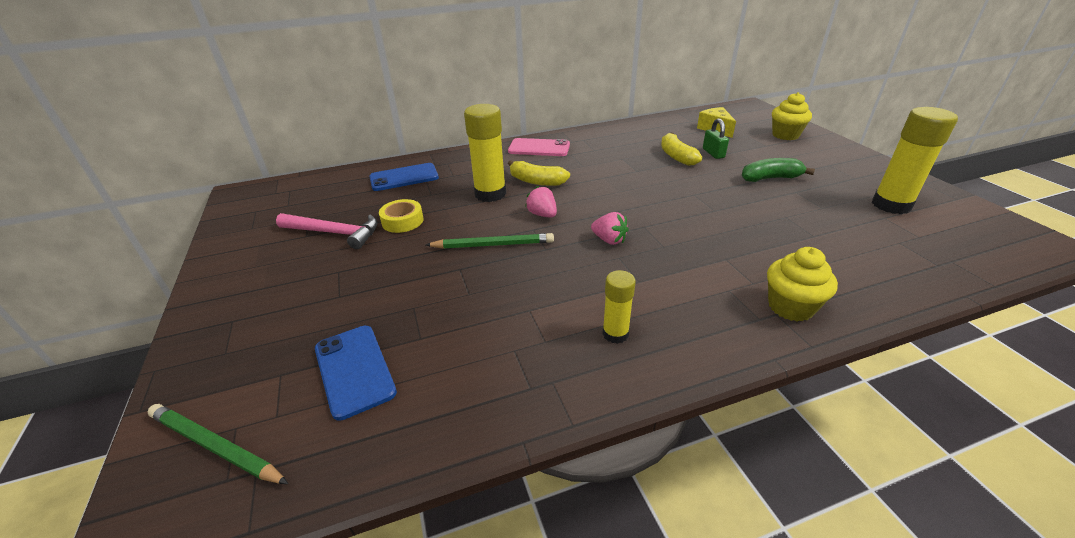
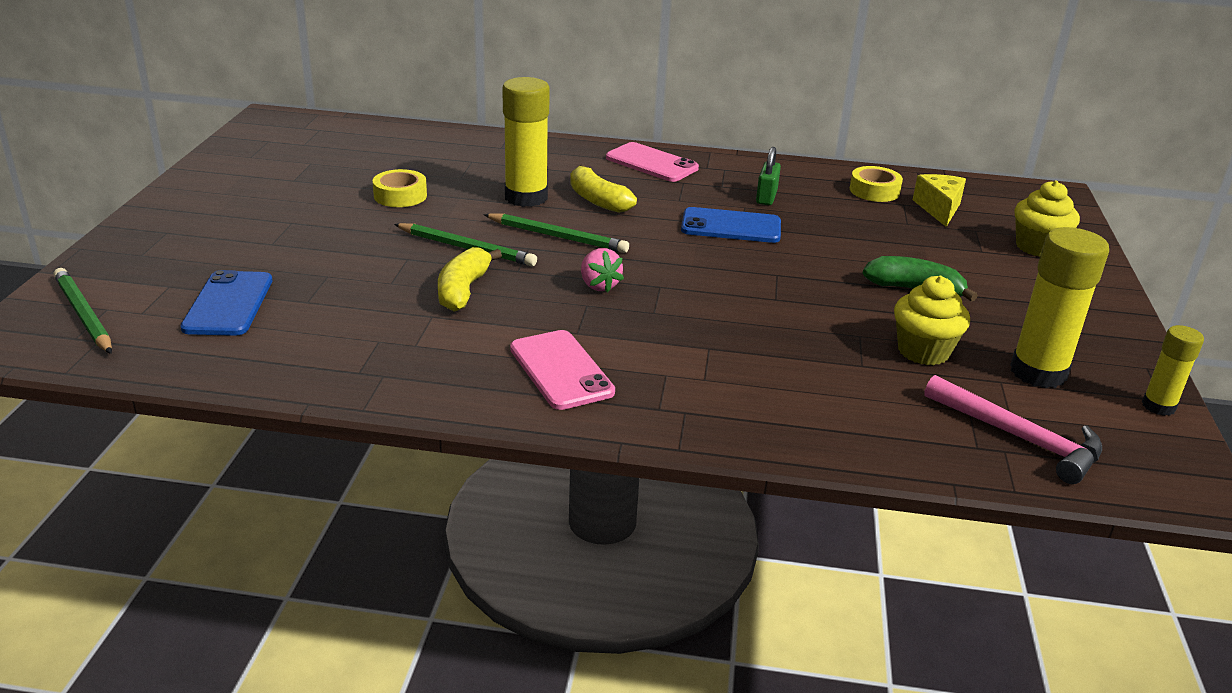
camera: 25 degrees right, 5 degrees down
pink hammer [276,213,378,249] -> pink hammer moved to [924,375,1102,484]
blue phone [369,163,439,191] -> blue phone moved to [681,207,781,243]
pink strawberry [525,186,557,217] -> green pencil [484,214,629,253]
yellow glue stick [602,270,636,344] -> yellow glue stick moved to [1142,325,1204,416]
yellow banana [661,133,702,166] -> yellow banana moved to [438,247,502,312]
green padlock [703,118,729,159] -> green padlock moved to [756,147,781,205]
yellow cupcake [767,247,838,321] -> yellow cupcake moved to [894,276,970,365]
none -> pink phone [510,330,615,410]
none -> yellow tape [850,166,903,202]

